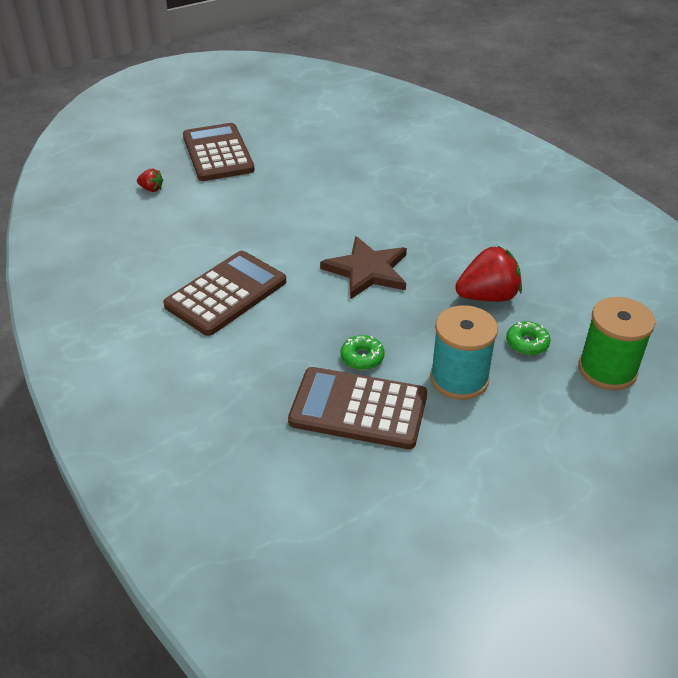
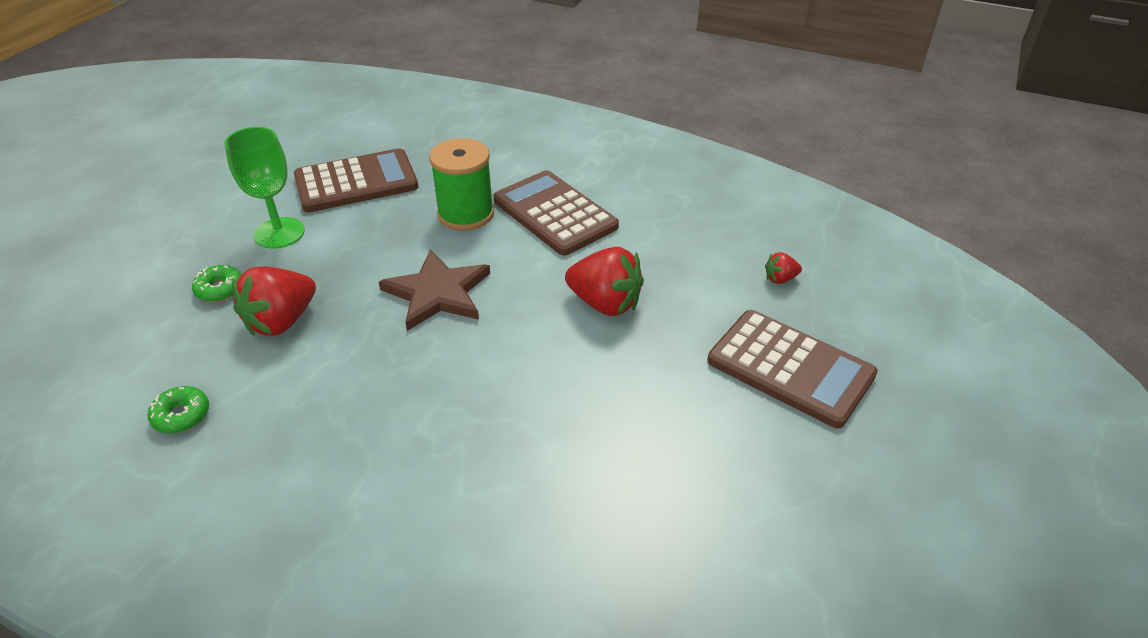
camera: 145 degrees right, 0 degrees up
brown calculator [163,251,286,336] -> brown calculator turned 135 degrees clockwise [493,170,619,255]
green donut [340,335,385,370] -> green donut moved to [148,386,209,434]
turquoise spool [430,305,498,400] -> green goblet [225,127,305,249]
green spool [578,297,655,390] -> green spool moved to [429,138,494,231]
none -> red strawberry [565,247,644,316]

